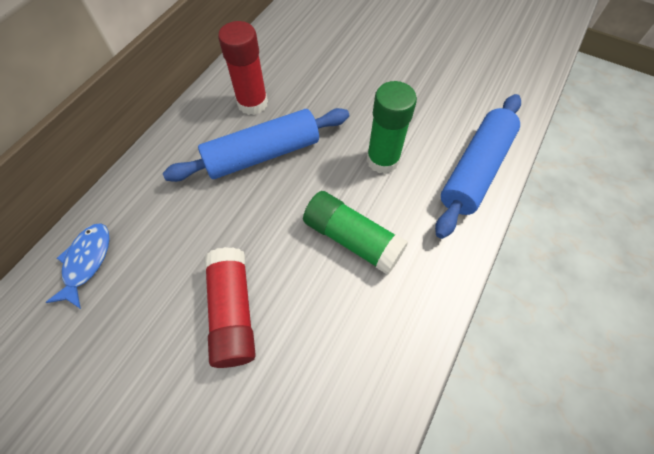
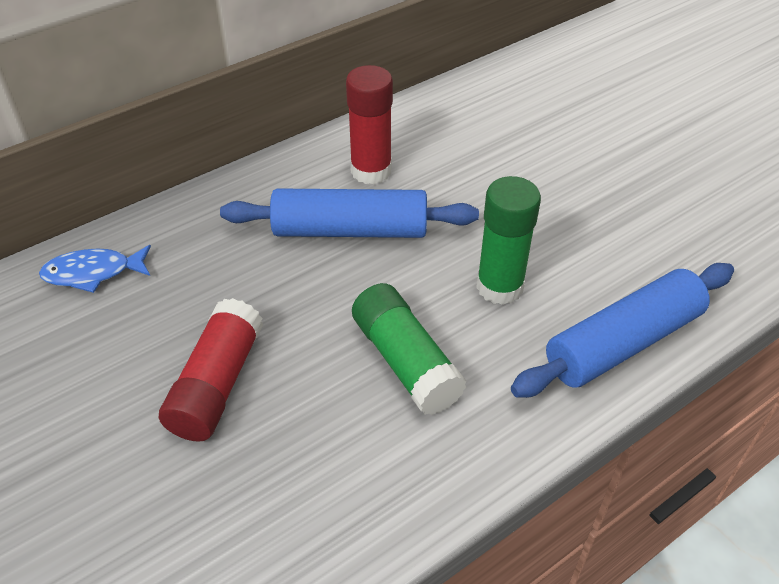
camera: 25 degrees right, 15 degrees down
blue fish [45,223,109,309] -> blue fish turned 135 degrees counterclockwise [39,245,151,293]

